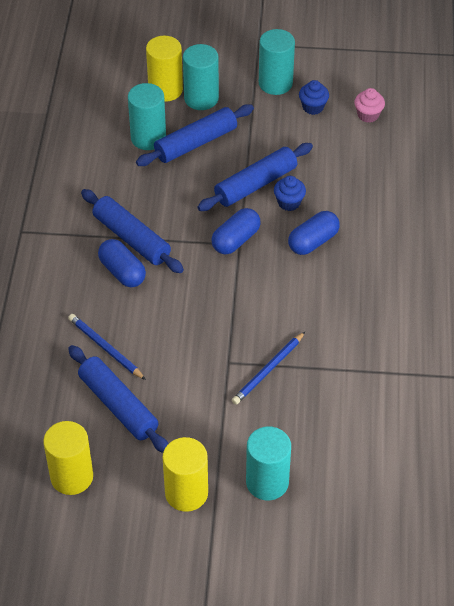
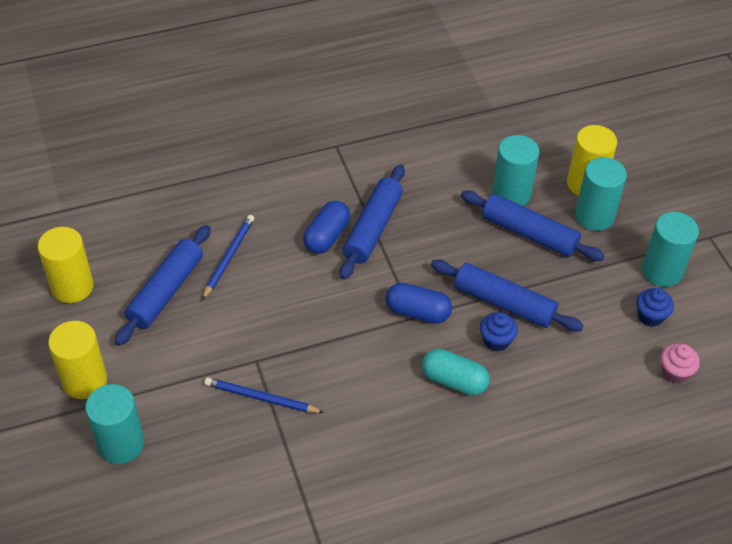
camera: 65 degrees right, 0 degrees up
blue capsule [288,211,340,255] -> turquoise capsule [422,349,490,396]

